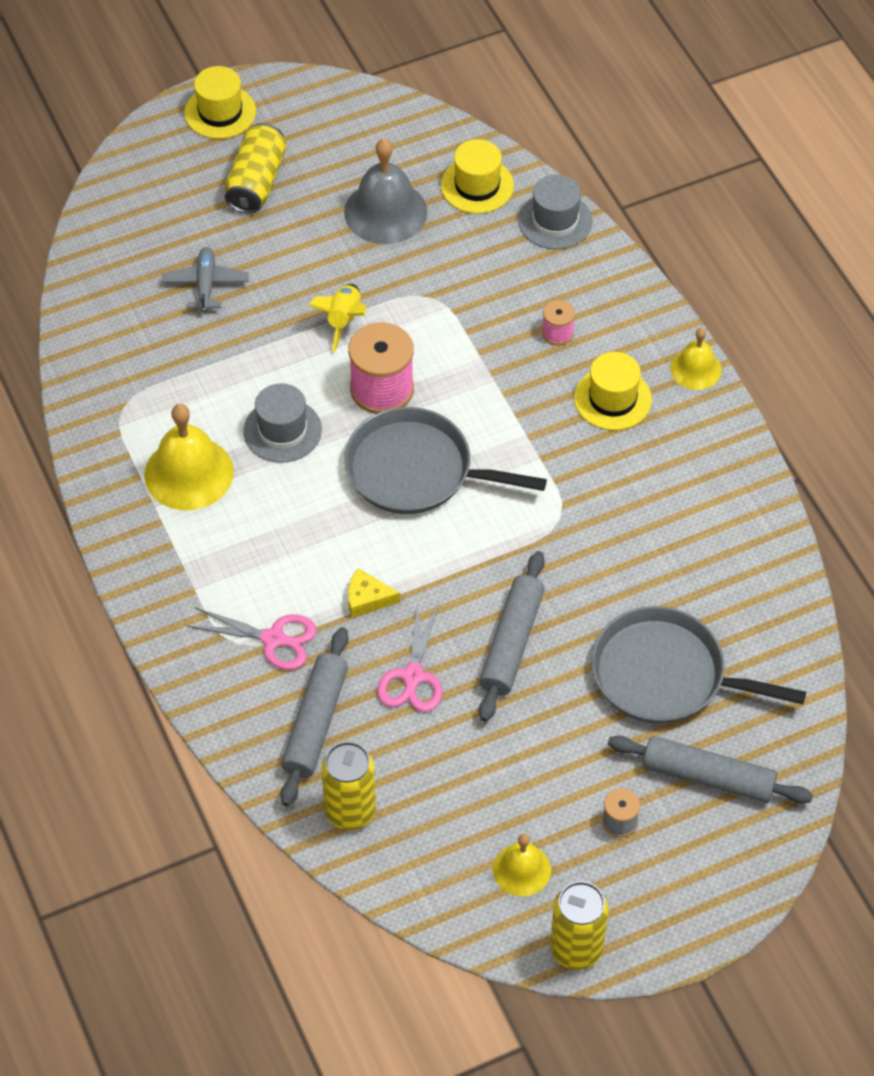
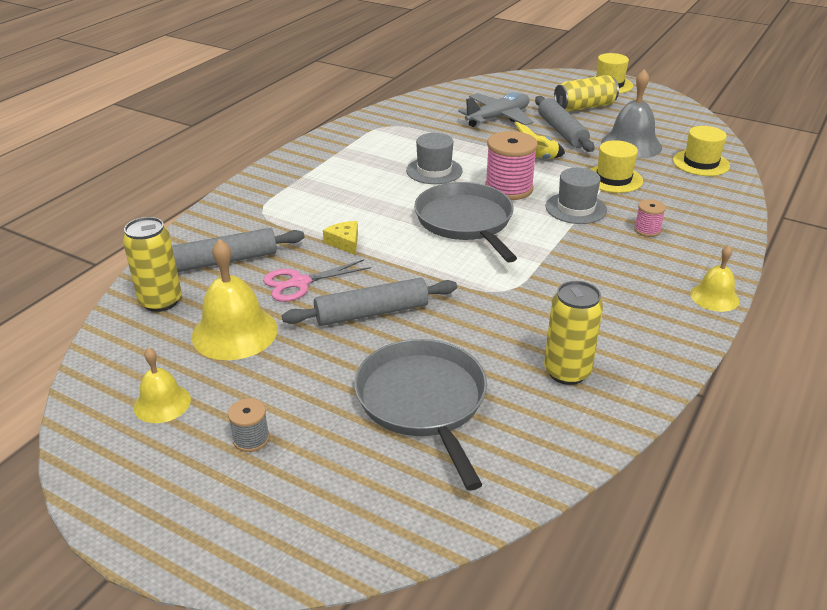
camera: 55 degrees right, 20 degrees down
yellow bell [144,404,234,510] -> yellow bell moved to [192,239,278,360]
grey plane [162,247,249,313] -> grey plane [458,92,533,127], size x1.50
pink scissors [187,607,317,670] -> none
grey hat [518,174,593,249] -> grey hat moved to [546,168,607,224]
yellow can [550,881,608,970] -> yellow can moved to [544,281,603,385]
yellow hat [574,352,652,430] -> yellow hat moved to [590,140,643,193]
grey rolling pin [608,735,813,804] -> grey rolling pin moved to [535,96,595,152]

